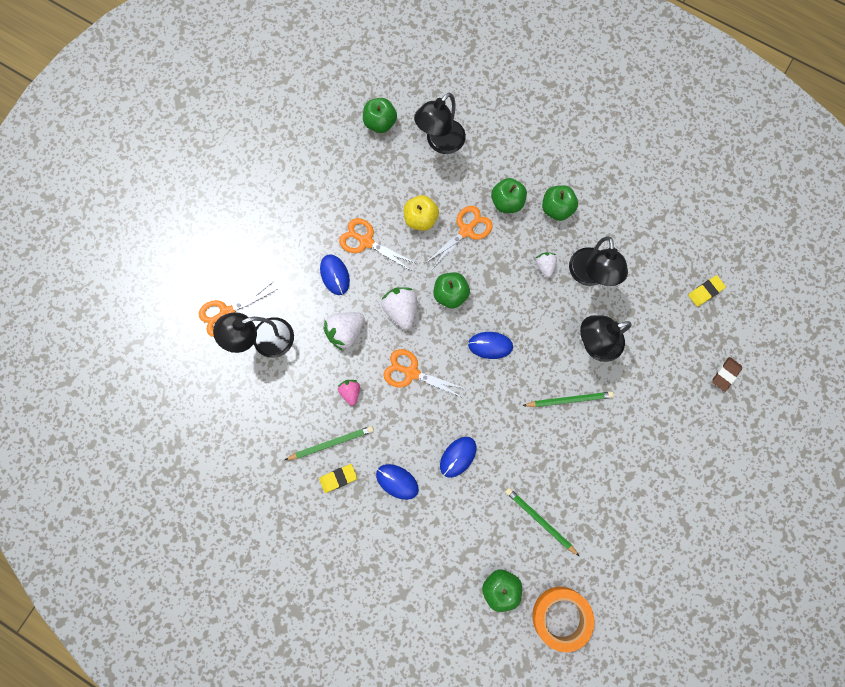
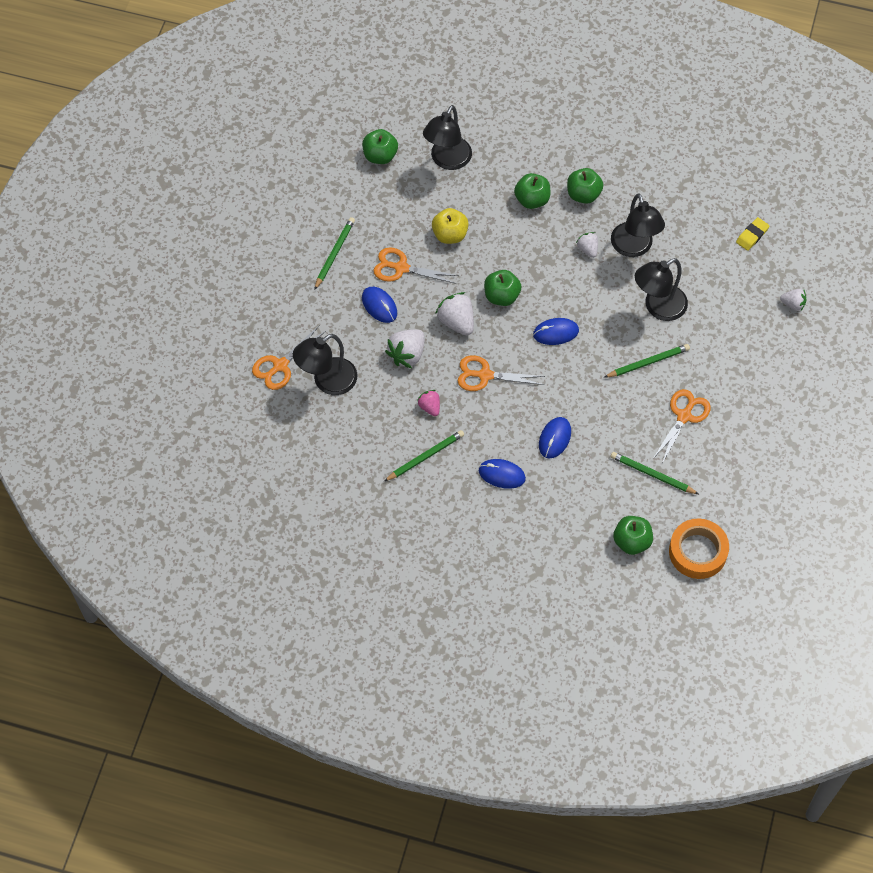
camera: 15 degrees left, 15 degrees down
yellow eraser [319,464,357,493] -> none
orange scissors [426,206,493,269] -> orange scissors moved to [652,389,711,463]
brown eraser [712,357,742,392] -> white strawberry [780,289,806,311]
none -> green pencil [314,217,355,290]

